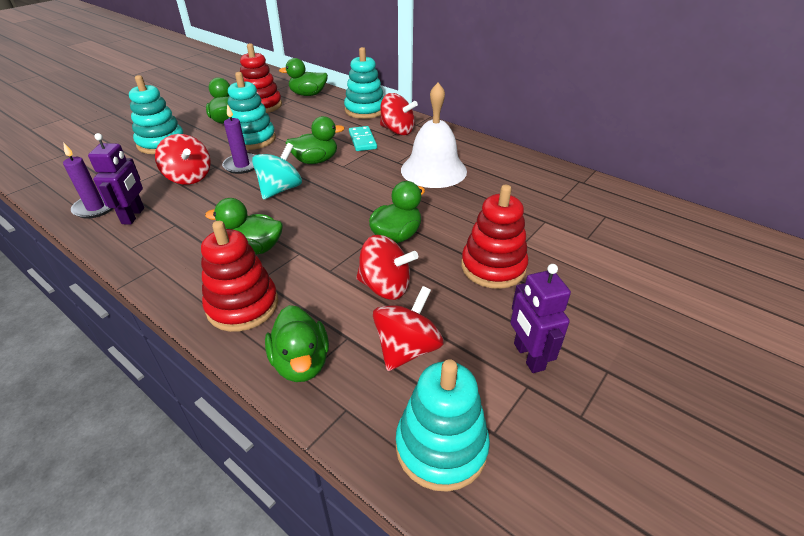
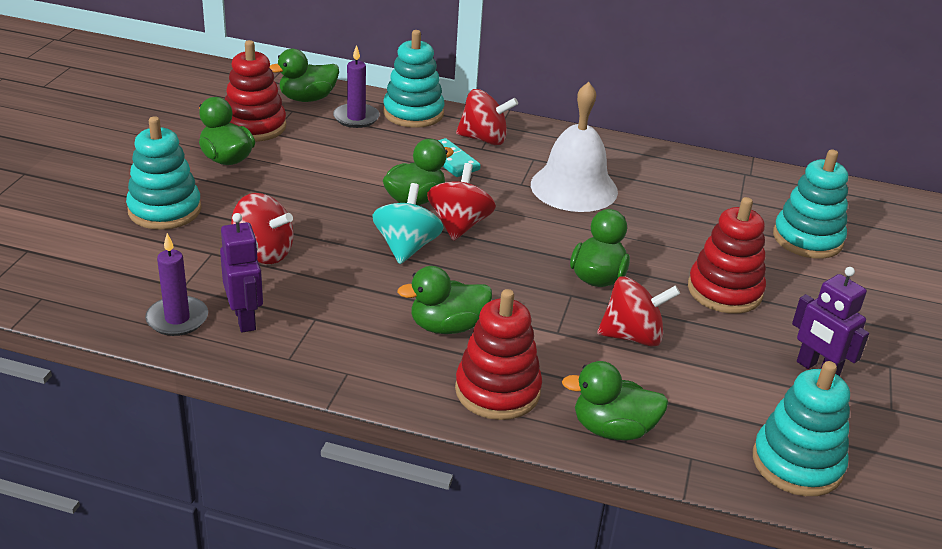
camera: 25 degrees left, 5 degrees down
purple candle [222,104,255,174] -> purple candle moved to [333,45,380,128]
turquoise stacking toy [228,72,276,150] -> turquoise stacking toy moved to [773,149,848,259]
green duck [265,305,329,382] -> green duck turned 135 degrees clockwise [562,361,669,440]
red spinning top [373,286,444,371] -> red spinning top moved to [427,163,496,241]

